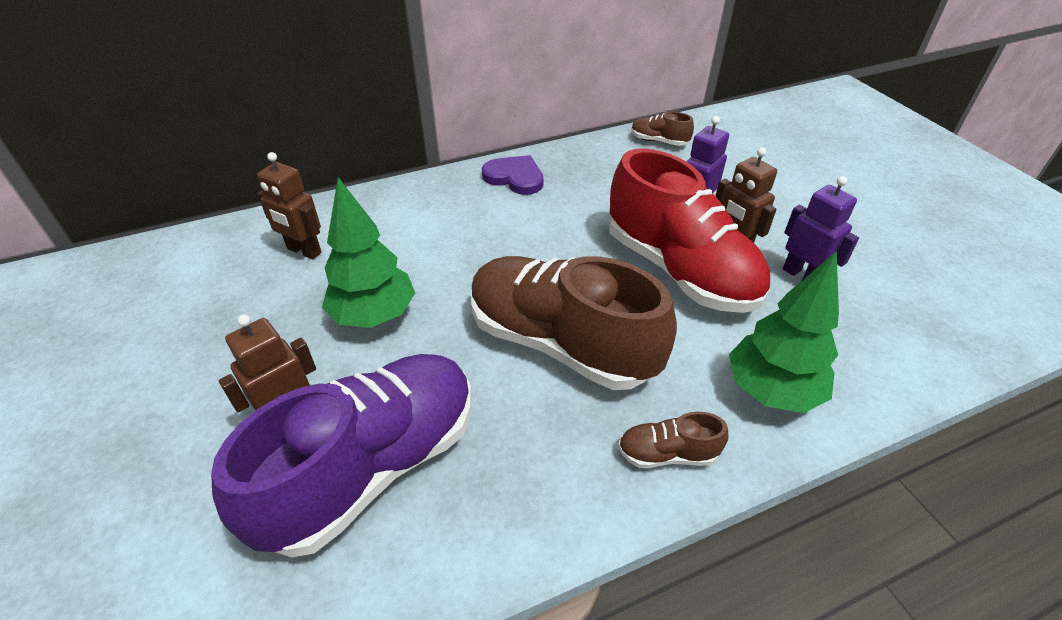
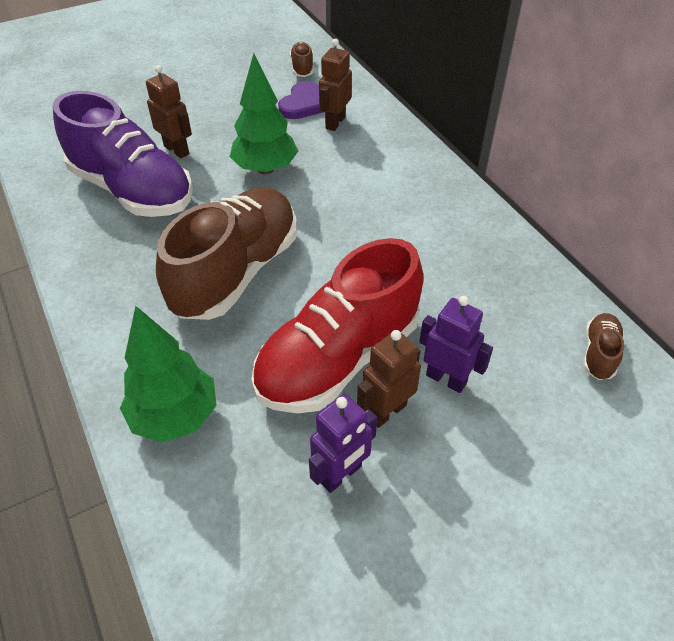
camera: 85 degrees right, 5 degrees up
purple heart [482,155,544,195] -> purple heart moved to [278,81,323,119]
brown shoe [618,412,728,468] -> brown shoe moved to [290,42,313,77]

